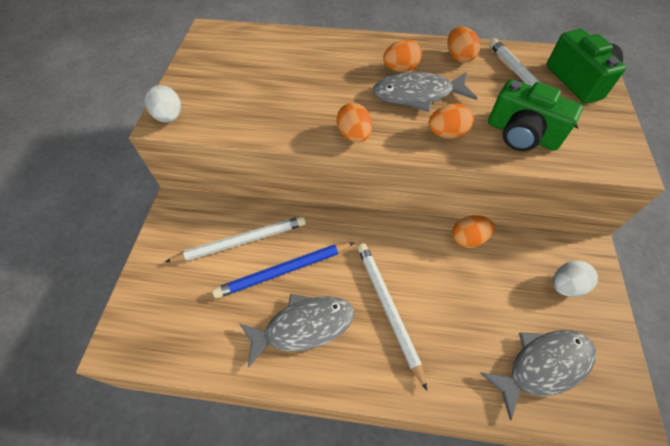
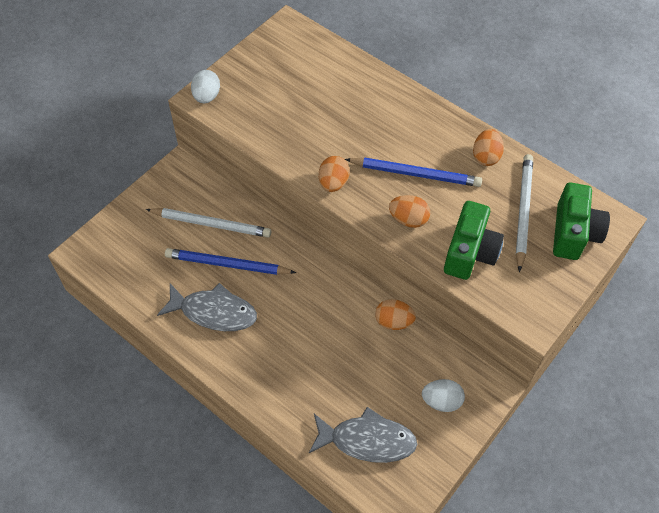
camera: 30 degrees right, 0 degrees up
white pencil [357,243,427,391] -> none
grey fish [373,72,477,112] -> blue pencil [345,157,482,187]
orange egg [383,39,422,72] -> none
green camera [488,79,583,151] -> green camera turned 135 degrees counterclockwise [444,201,504,280]

